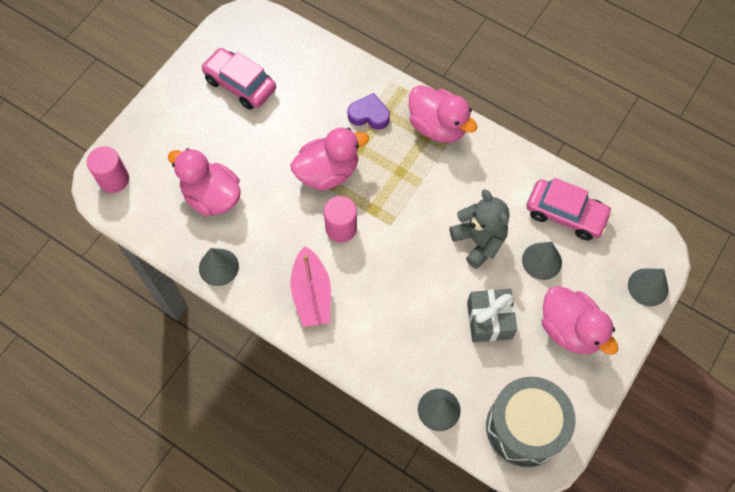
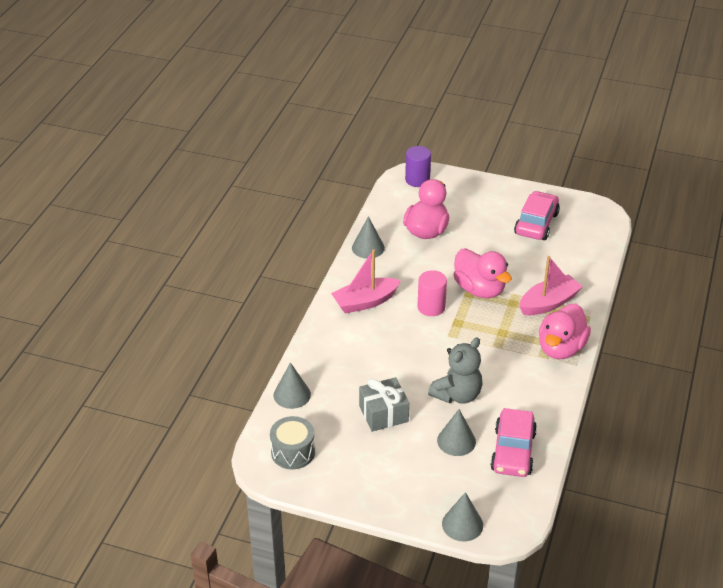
camera: 75 degrees right, 25 degrees down
pink cylinder [87,146,129,193] -> purple cylinder [405,146,431,187]
purple heart [348,93,390,130] -> pink boat [519,256,583,315]
grey drum [486,377,576,467] -> grey drum [270,416,315,469], size x0.62
pink duck [542,286,618,355] -> none

